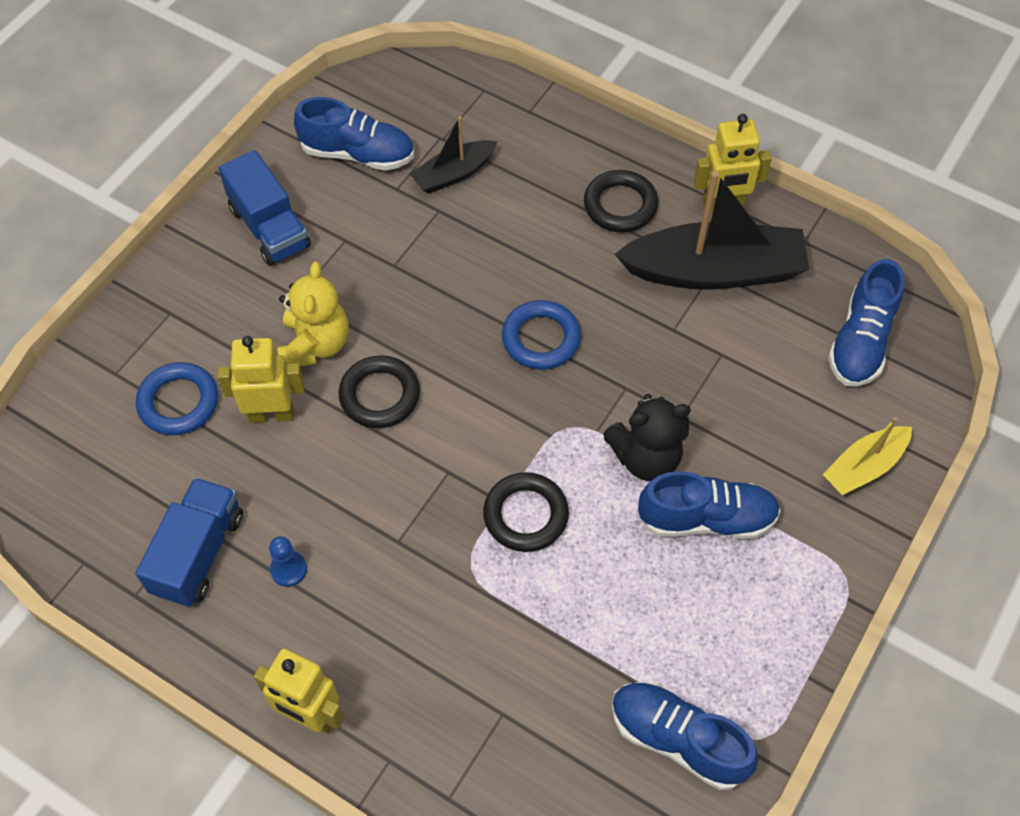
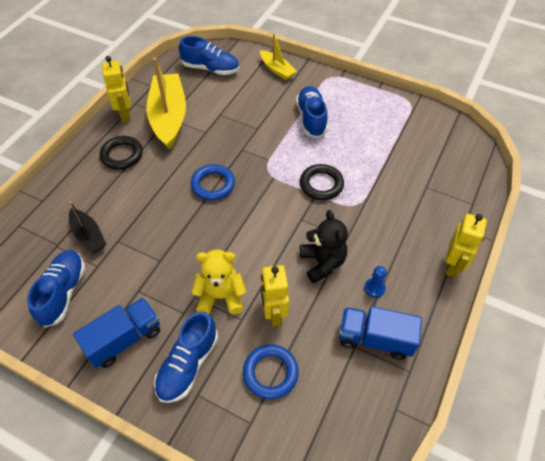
camera: 95 degrees left, 5 degrees down
black ring [339,355,420,428] -> none
black teddy bear [603,394,691,481] -> black teddy bear moved to [300,210,348,284]
blue shoe [612,682,758,790] -> blue shoe moved to [154,311,218,403]
black boat [615,171,810,290] -> yellow boat [146,57,186,150]

